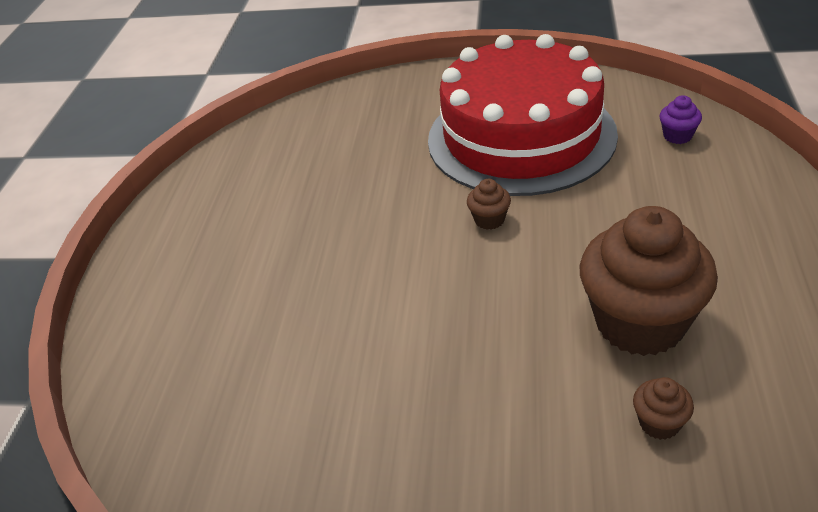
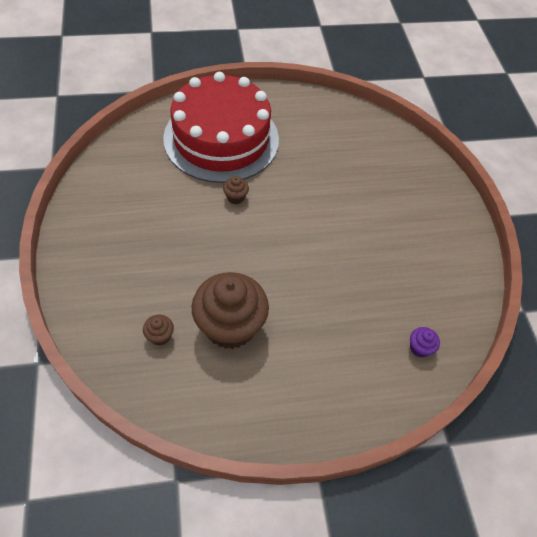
camera: 65 degrees right, 15 degrees up
red cake [428,34,618,196] -> red cake moved to [163,72,279,183]
brown cupcake [467,179,511,230] -> brown cupcake moved to [223,176,249,204]

